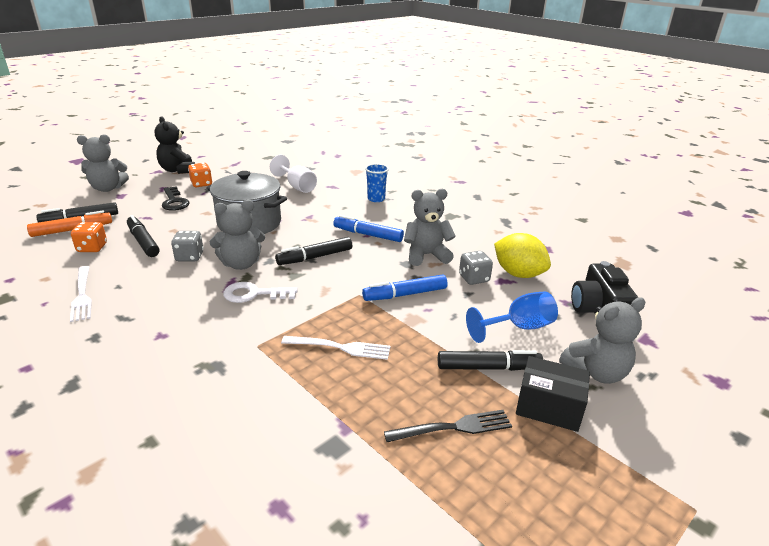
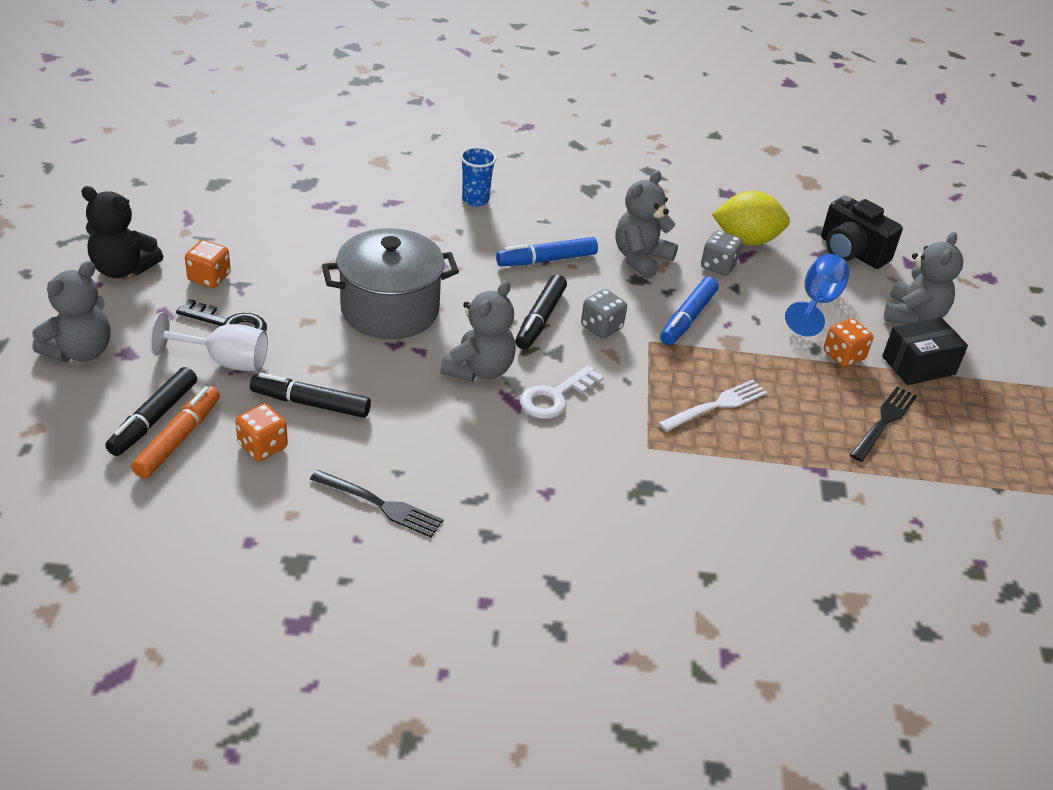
camera: 45 degrees left, 10 degrees up
white fork [70,266,92,322] -> black fork [310,470,444,537]
grey dice [171,231,204,261] -> grey dice moved to [581,289,627,339]
white goblet [270,155,317,193] -> white goblet moved to [150,312,268,371]
black marker [438,350,543,371] -> orange dice [824,318,873,367]

